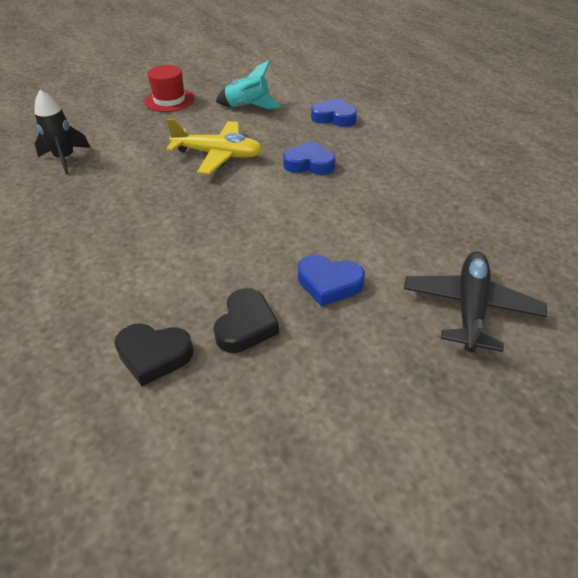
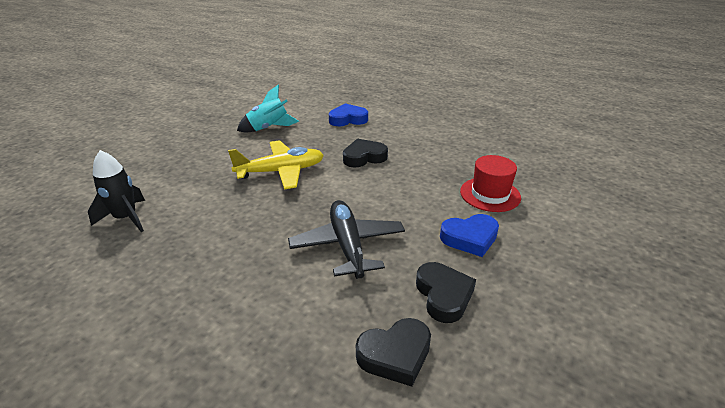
camera: 30 degrees left, 10 degrees down
red hat [144,65,195,112] -> red hat moved to [460,155,521,212]
blue heart [283,141,336,175] -> black heart [343,139,388,168]
black plane [404,252,547,352] -> black plane moved to [288,200,405,279]

